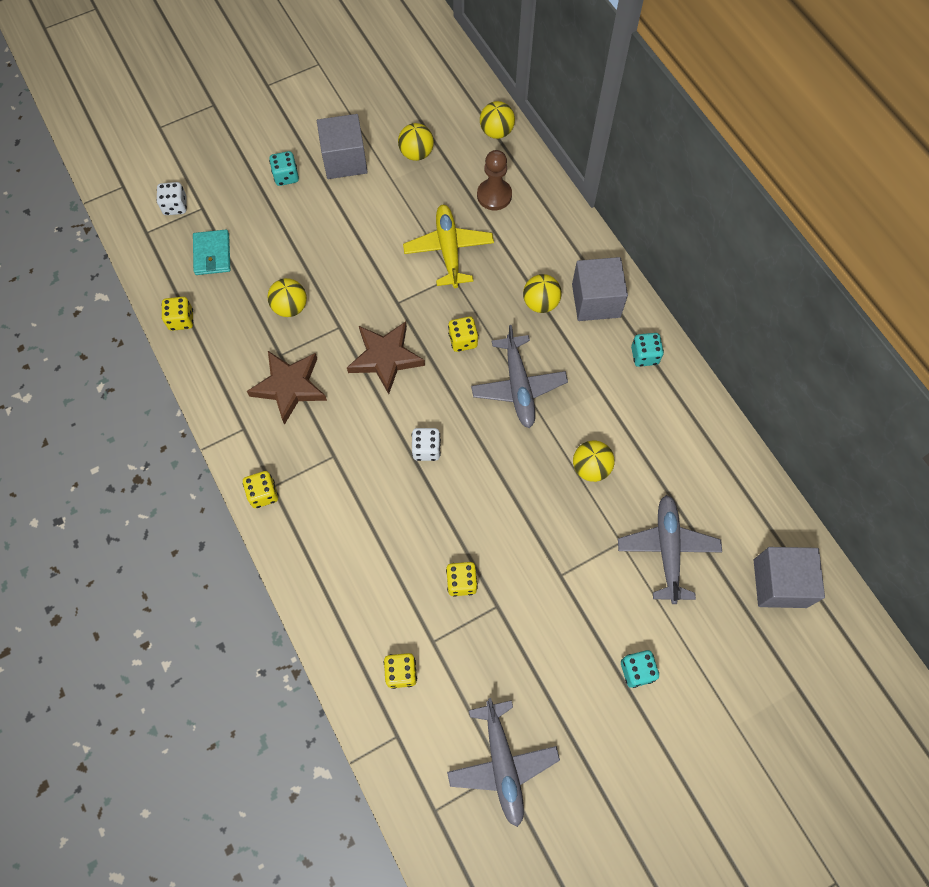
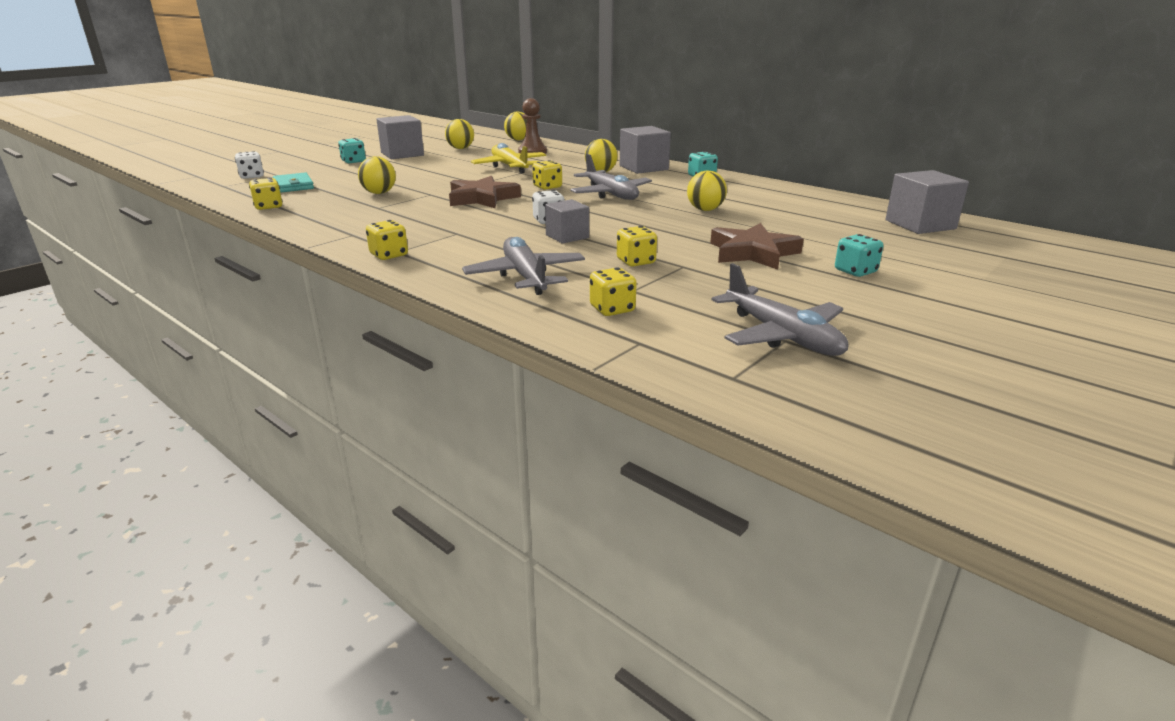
camera: 20 degrees left, 40 degrees down
brown star [247,351,327,425] -> brown star moved to [710,223,804,270]
grey plane [618,495,722,604] -> grey plane moved to [462,237,585,295]
none -> grey cube [545,199,589,244]

